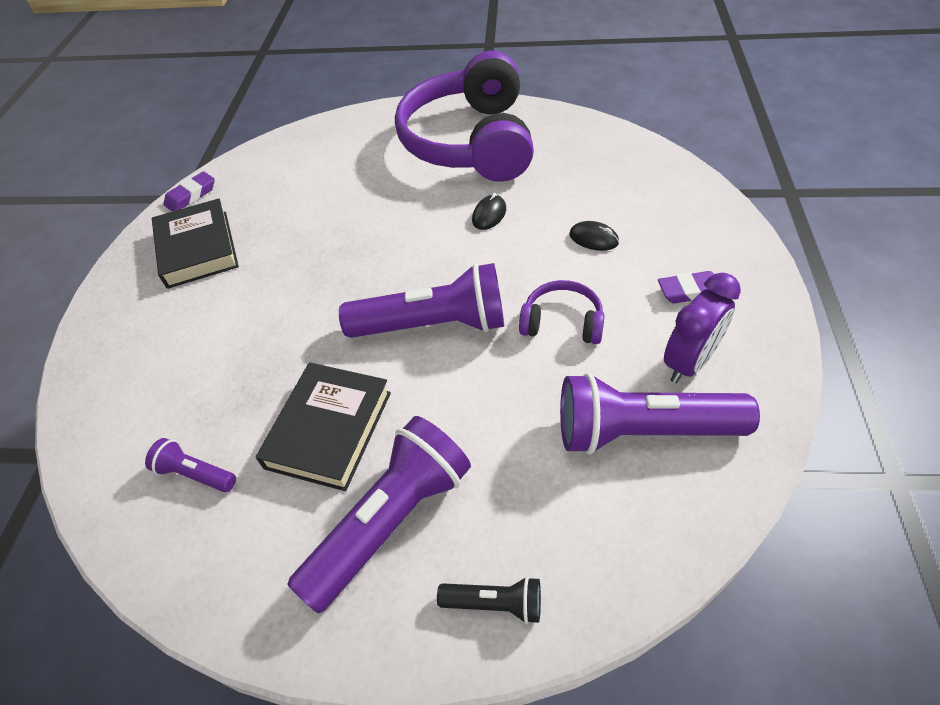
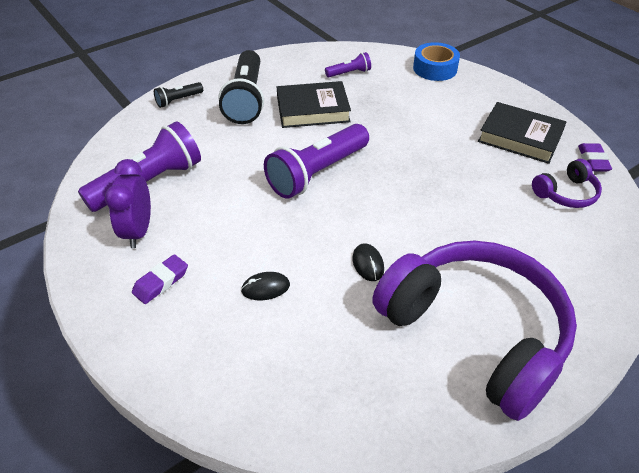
camera: 135 degrees right, 5 degrees down
black book [256,362,391,491] -> black book turned 75 degrees counterclockwise [277,81,351,128]
purple flashlight [287,416,471,613] -> black flashlight [219,50,264,124]
purple headphones [519,280,605,344] -> purple headphones moved to [532,159,602,208]
none -> blue tape [413,42,460,81]

